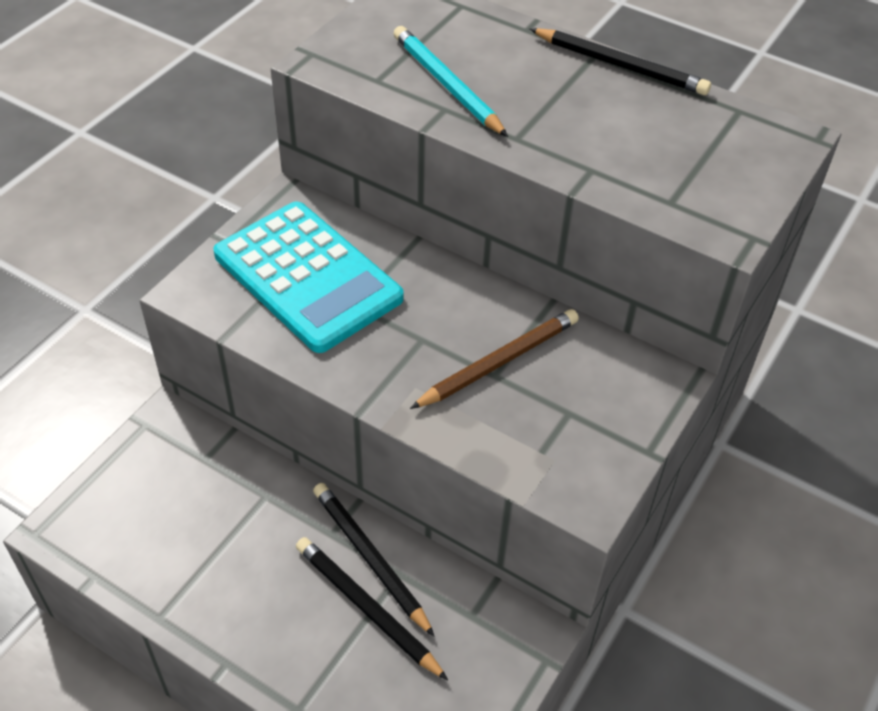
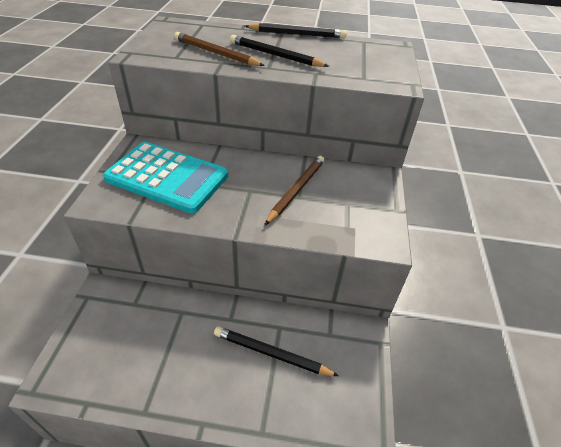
camera: 25 degrees left, 5 degrees down
black pencil [313,483,435,637] -> black pencil moved to [230,35,329,67]
turquoise pencil [394,26,508,137] -> brown pencil [174,32,265,66]

